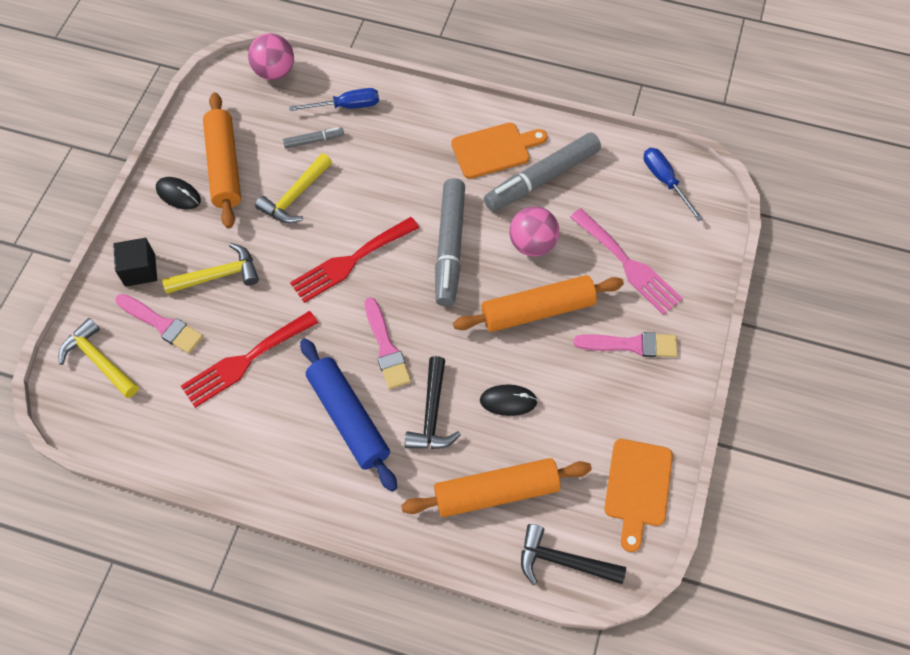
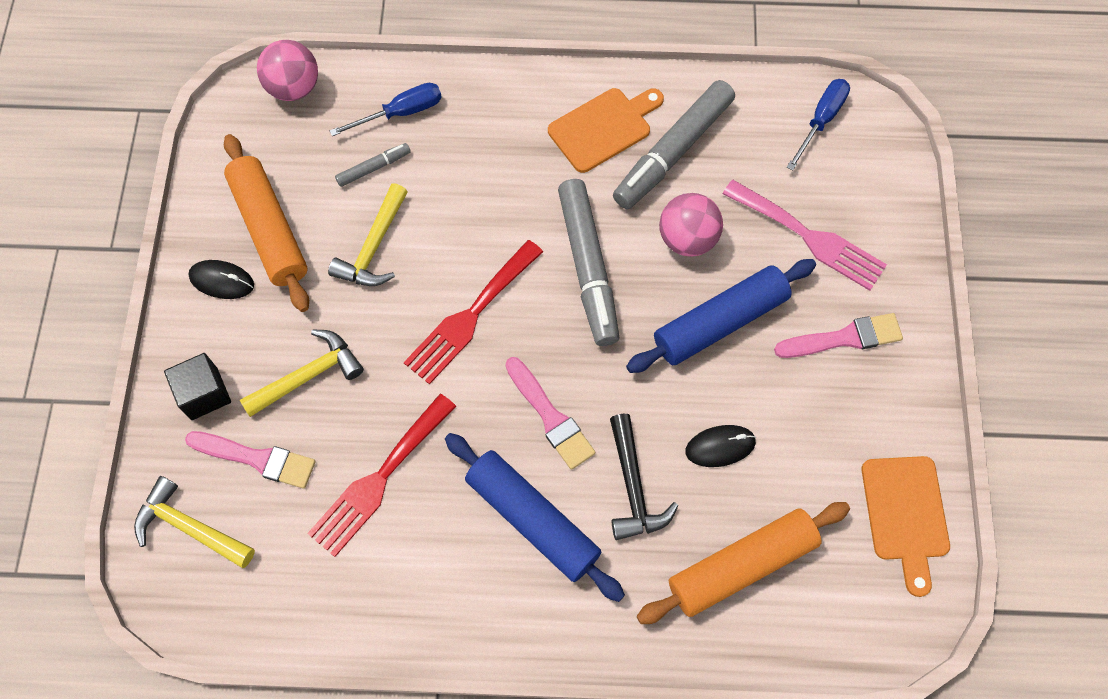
camera: 15 degrees left, 5 degrees up
orange rolling pin [453,275,624,332] -> blue rolling pin [626,259,816,373]
black hammer [521,524,626,585] -> none
blue screwdriver [644,148,703,221] -> blue screwdriver turned 75 degrees clockwise [787,79,850,171]

